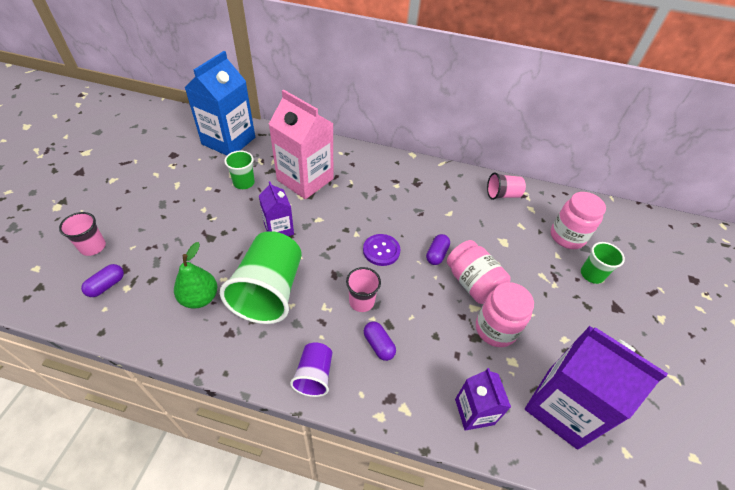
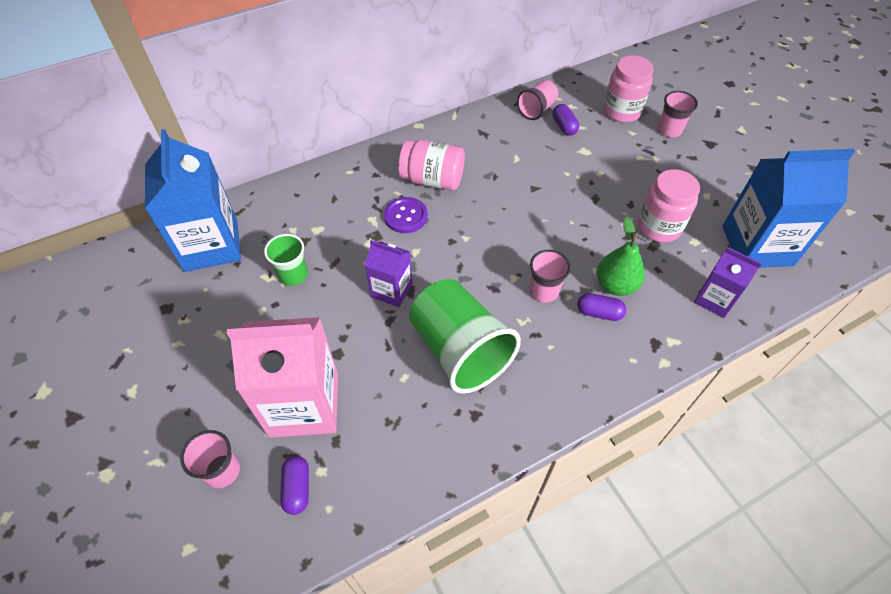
camera: 40 degrees left, 5 degrees up
green pear [174,242,217,308] -> green pear moved to [597,216,645,296]
pink carton [269,90,334,199] -> pink carton moved to [227,317,338,438]
purple cup [290,342,332,397] -> none
purple button [363,234,400,266] -> purple button moved to [384,197,428,233]
purple capsule [426,234,450,265] -> purple capsule moved to [553,104,579,136]
pink jar [447,240,511,304] -> pink jar moved to [398,140,465,191]
purple carton [525,326,668,450] -> blue carton [722,149,855,268]
green cup [581,242,625,284] -> pink cup [658,91,698,137]

